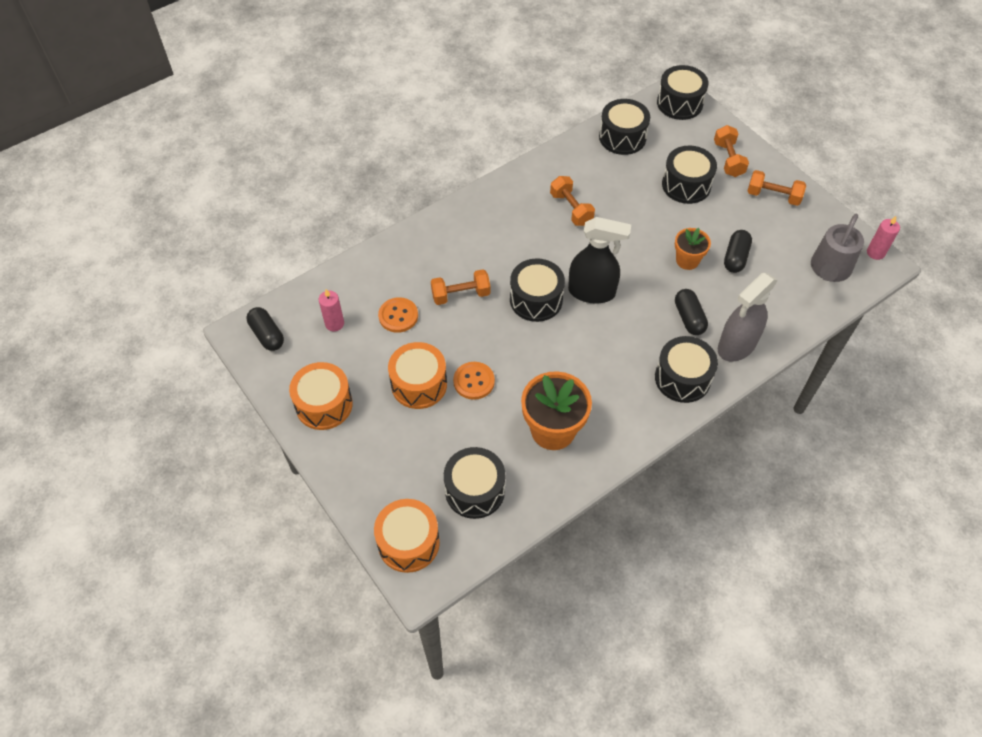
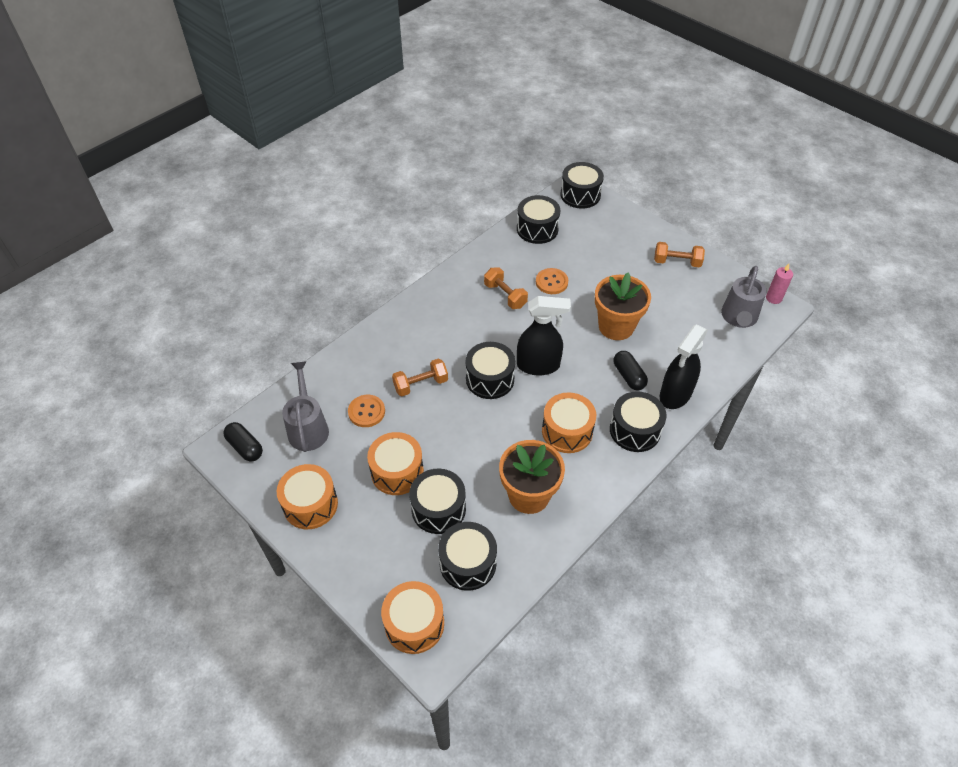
camera: 10 degrees left, 5 degrees down
pink candle [319,289,344,331] -> grey watering can [282,361,329,452]
orange button [453,362,495,400] -> orange button moved to [536,268,568,294]
black drum [662,146,717,204] -> black drum moved to [409,469,466,534]
orange flower pot [675,228,711,270] -> orange flower pot [595,273,651,340], size x1.73
orange dumbbell [714,125,749,177] -> none
grey spray bottle [718,273,778,362] -> black spray bottle [660,325,708,409]
black capsule [724,230,752,273] -> none
none -> orange drum [542,392,596,453]

